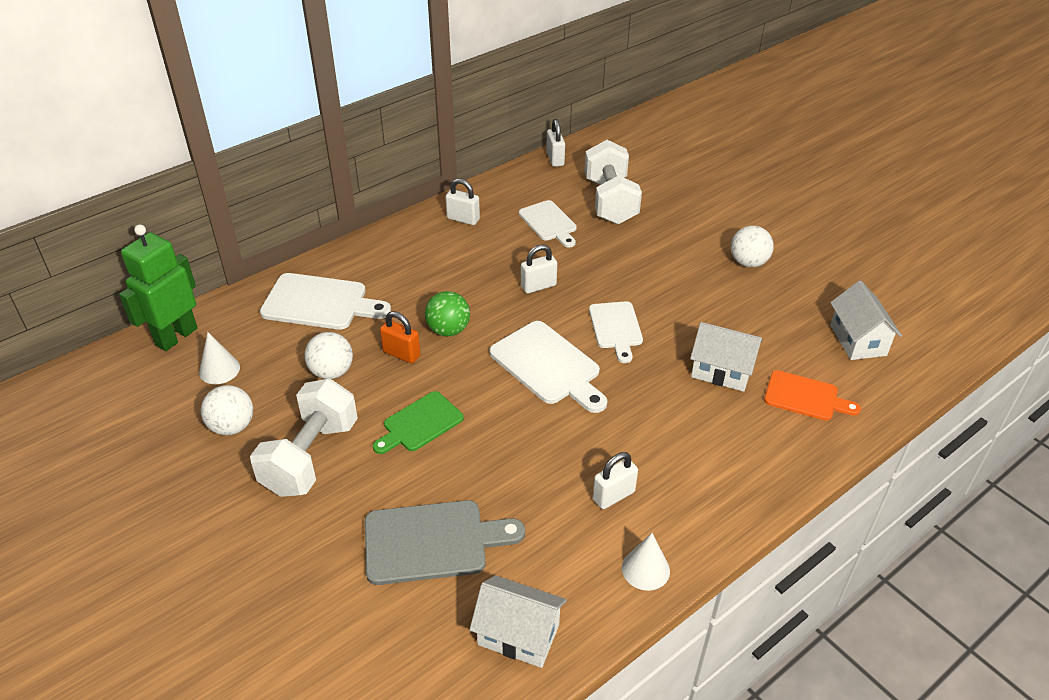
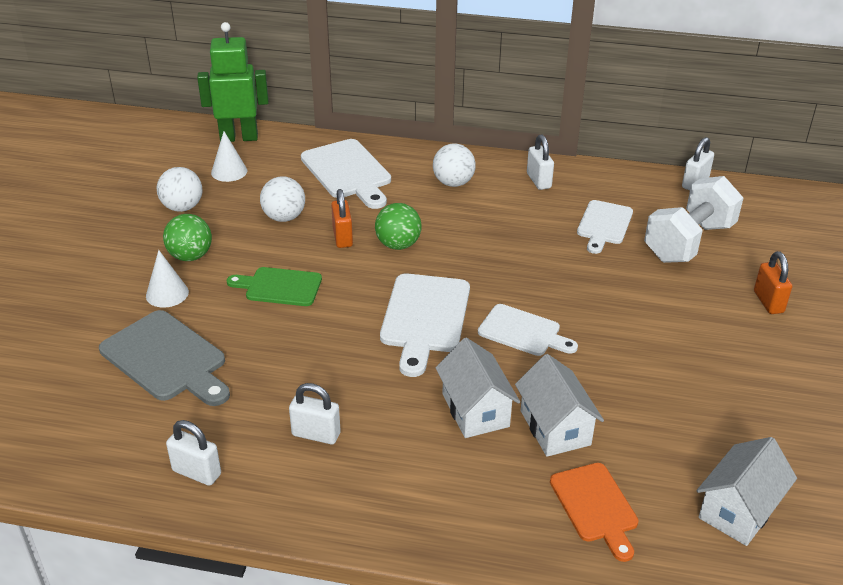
camera: 50 degrees right, 5 degrees down
white dumbbell [250,379,358,497] -> green ball [163,214,212,261]
white house [469,575,567,668] -> white house moved to [436,337,520,438]
white padlock [521,245,557,294] -> white padlock moved to [166,420,221,486]
white cutting board [589,301,643,363] -> white cutting board turned 105 degrees counterclockwise [478,304,578,356]
white cone [622,533,670,591] -> white cone moved to [146,250,189,308]
white ball [731,226,774,267] -> white ball moved to [433,143,476,187]
none -> orange padlock [754,251,792,314]

